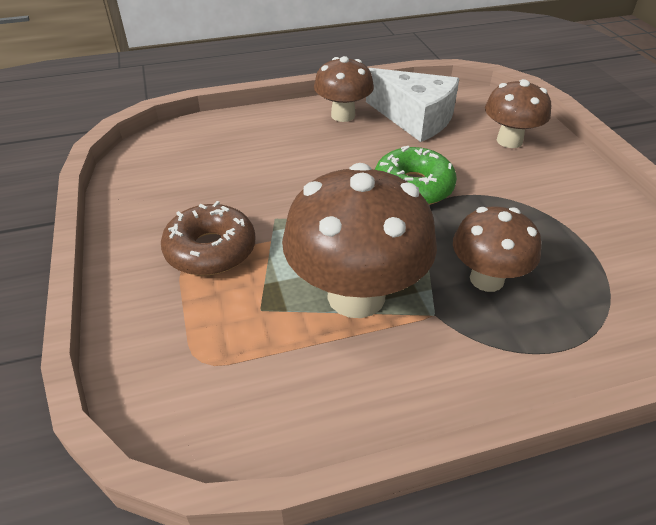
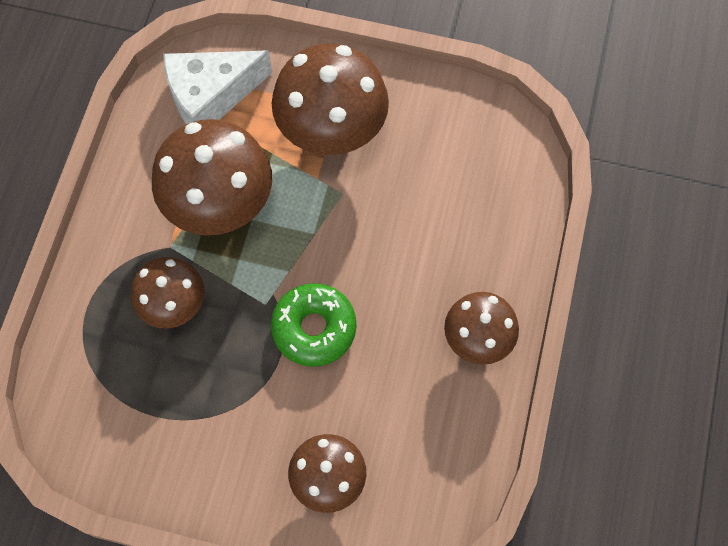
camera: 120 degrees right, 25 degrees up
brown donut [161,201,256,276] -> brown mushroom [272,43,389,155]
white cheese [366,68,459,142] -> white cheese moved to [163,50,272,124]

